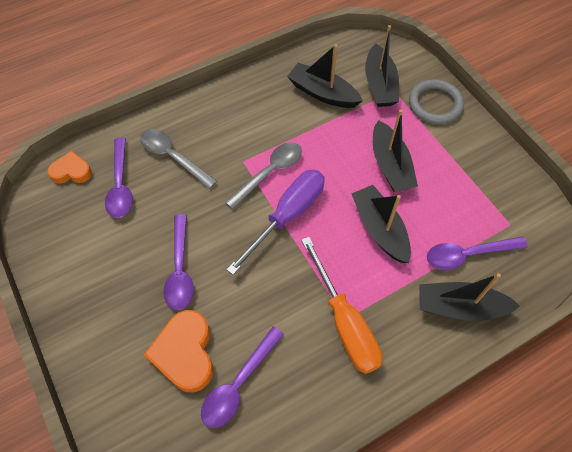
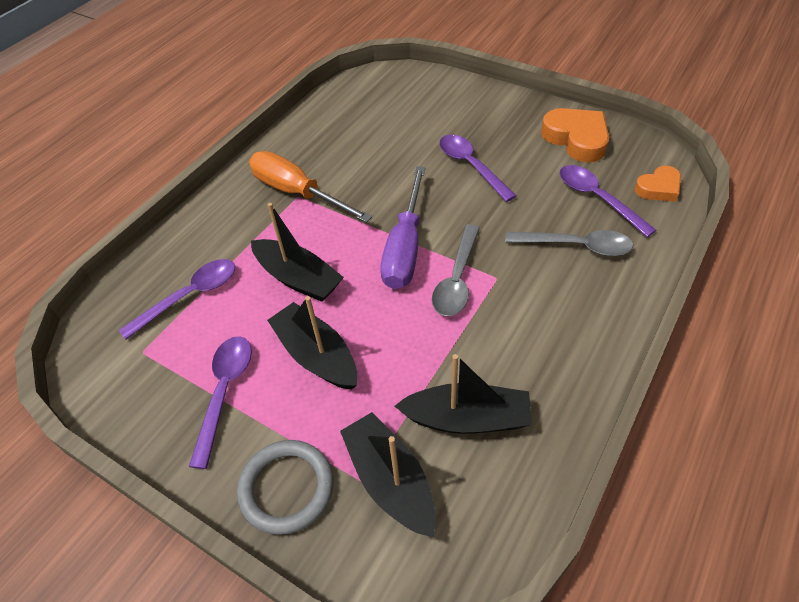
camera: 155 degrees right, 10 degrees down
orange heart [144,310,213,393] -> orange heart moved to [541,108,609,162]
purple spoon [201,326,284,428] -> purple spoon moved to [189,336,252,469]
black boat [419,273,520,321] -> none

